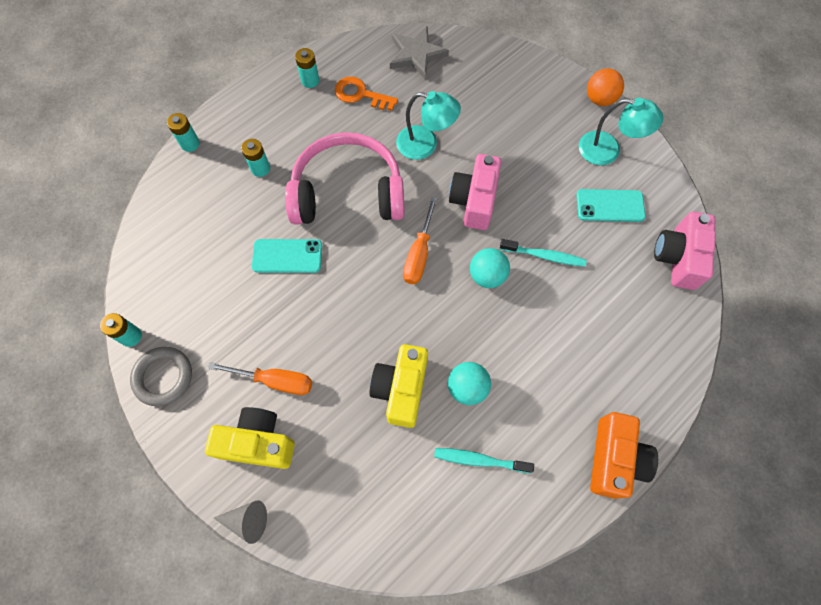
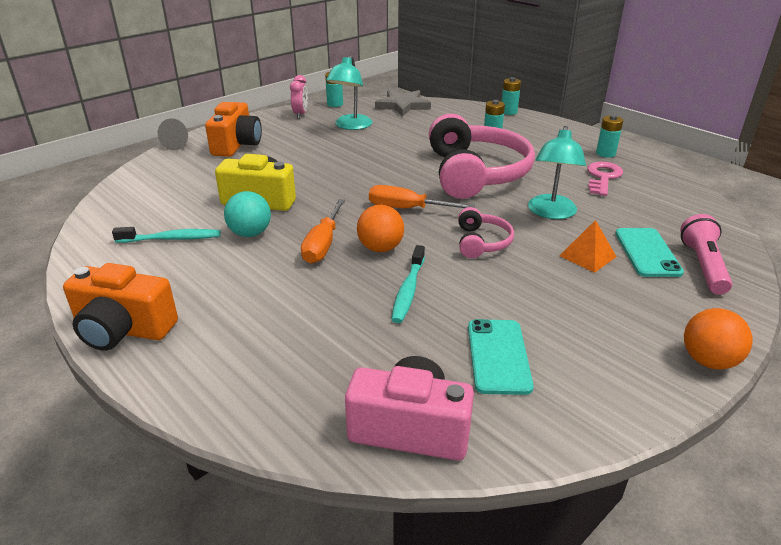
camera: 90 degrees right, 35 degrees down
grey ring [130,347,192,406] -> pink clock [290,75,308,119]
yellow camera [205,407,295,469] -> orange camera [205,102,262,157]
orange screwdriver [208,362,312,395] -> orange screwdriver moved to [301,199,345,264]
turquoise phone [252,239,322,273] -> turquoise phone moved to [615,228,684,277]
orange key [335,77,398,111] -> pink key [587,162,623,196]
grey star [390,26,449,80] -> grey star moved to [375,90,431,116]
turquoise toothbrush [434,448,534,473] -> turquoise toothbrush turned 75 degrees clockwise [112,227,221,243]
pink camera [449,154,501,230] -> pink headphones [458,207,514,258]
turquoise ball [470,248,510,288] -> orange ball [357,205,404,252]
turquoise lamp [579,98,663,165] -> turquoise lamp moved to [326,55,372,130]
none -> orange pyramid [559,220,616,273]
none -> pink flashlight [680,214,732,295]

